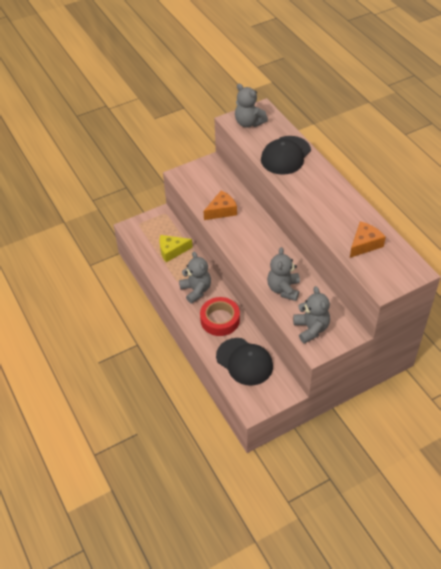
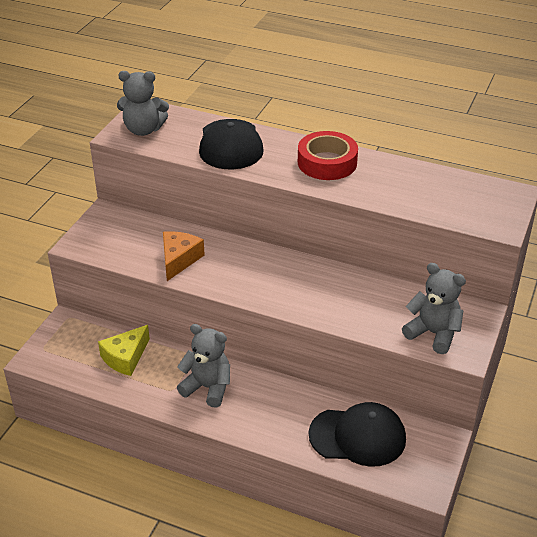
camera: 40 degrees left, 10 degrees down
red tape [200,297,240,336] -> red tape moved to [298,131,358,180]
grey teddy bear [267,247,300,301] -> none
orange cheese [350,221,386,258] -> none

